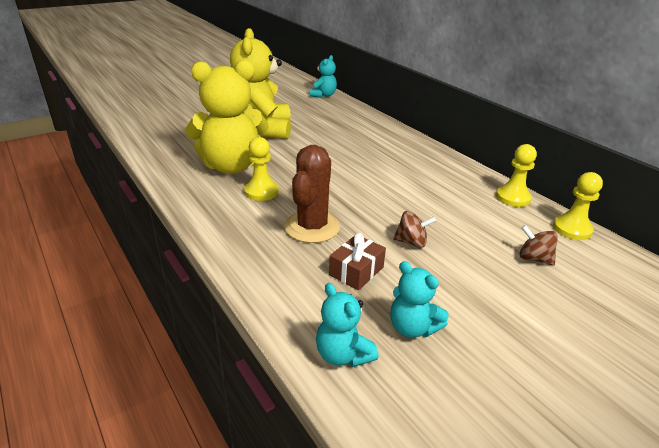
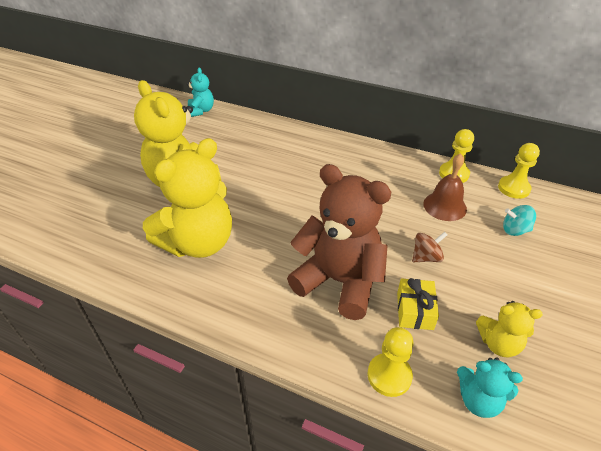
camera: 30 degrees left, 10 degrees up
yellow pawn [244,137,279,201] -> yellow pawn moved to [368,327,414,397]
brown cactus [284,145,340,243] -> brown teddy bear [287,164,391,320]
brown gift [329,233,386,290] -> yellow gift [397,278,439,330]
turquoise teddy bear [390,261,449,338] -> yellow teddy bear [476,301,543,357]
brown spinning top [520,225,558,265] -> turquoise spinning top [503,205,536,236]
none -> brown bell [423,153,467,221]

